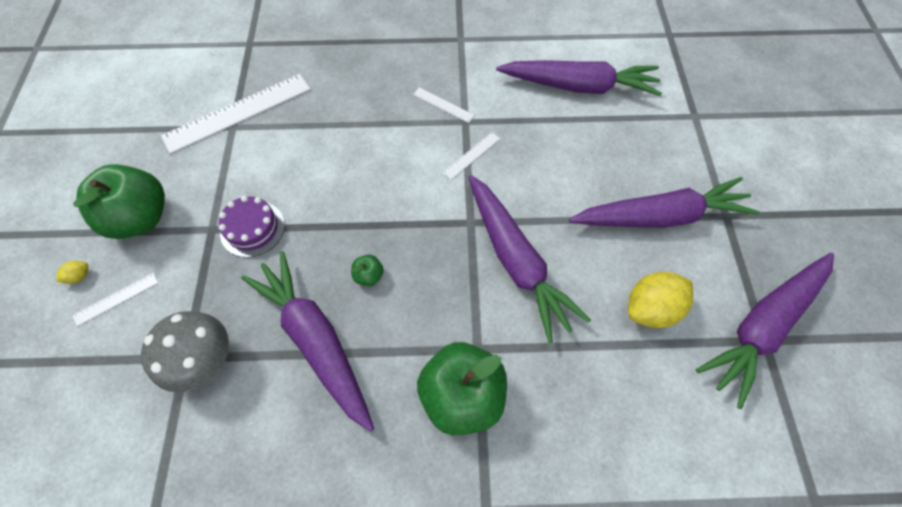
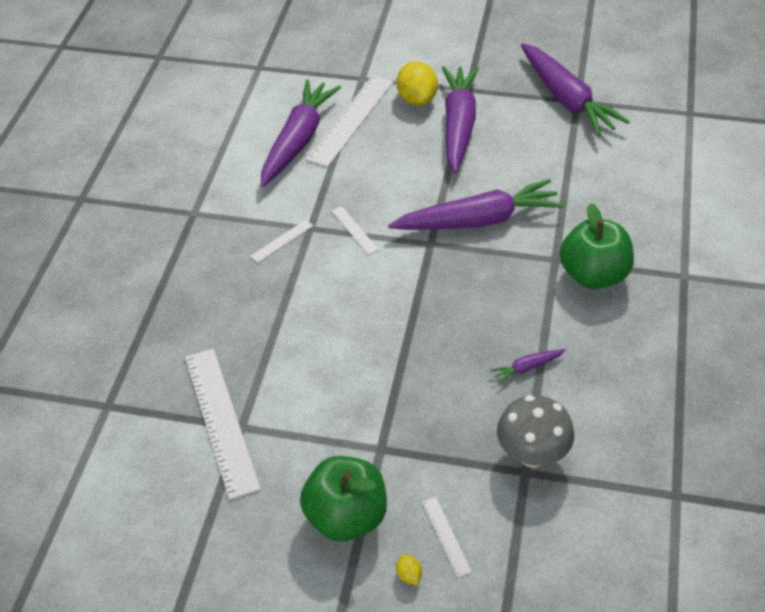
camera: 75 degrees left, 15 degrees down
purple cake [219,196,285,258] -> none
purple carrot [241,251,374,432] -> purple carrot [490,349,566,384], size x0.41
green apple [351,255,384,286] -> none
yellow lemon [628,272,693,328] -> yellow lemon moved to [397,61,438,106]
none -> white ruler [306,75,394,167]

